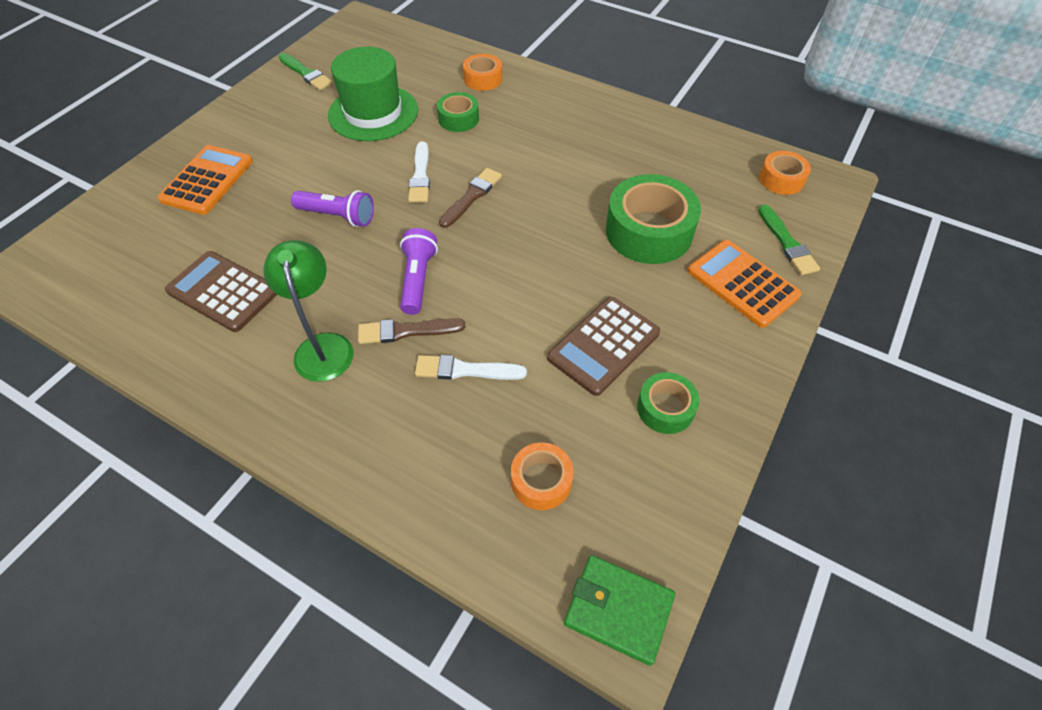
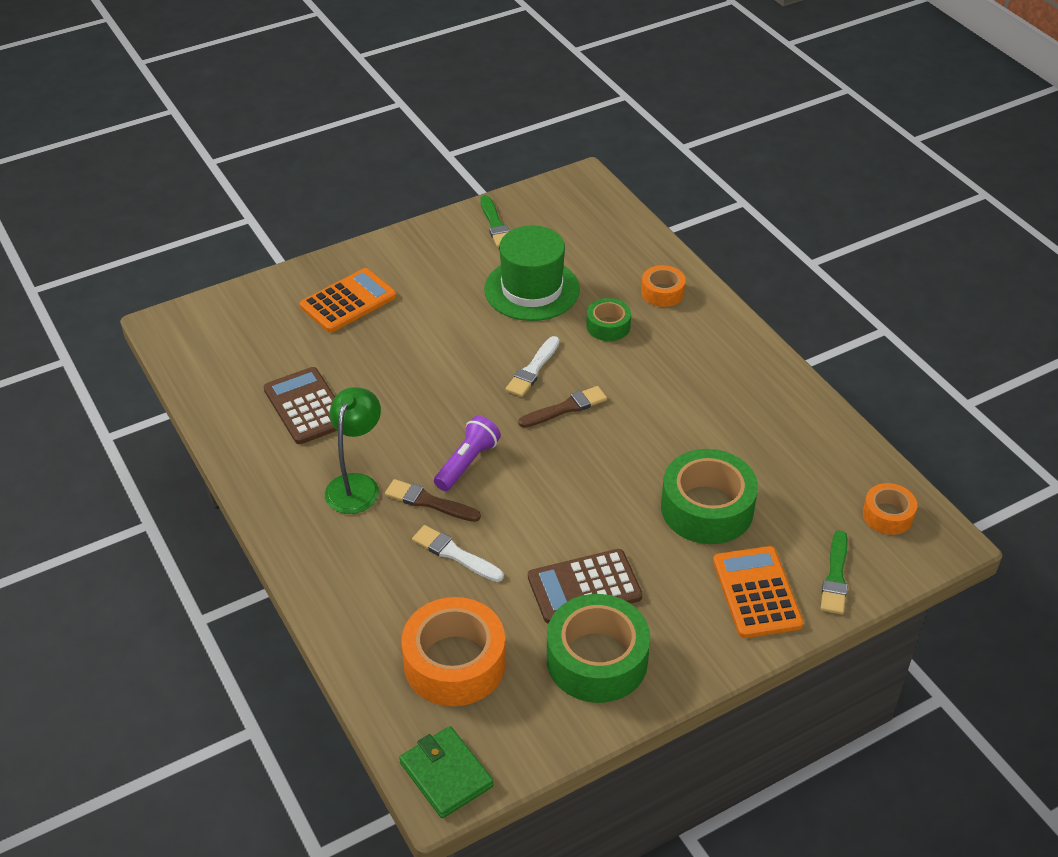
camera: 30 degrees right, 10 degrees down
purple flashlight [291,190,374,227] -> none
orange tape [511,443,574,510] -> orange tape [401,597,506,706], size x1.86
green tape [637,372,700,434] -> green tape [547,594,650,703], size x1.86

